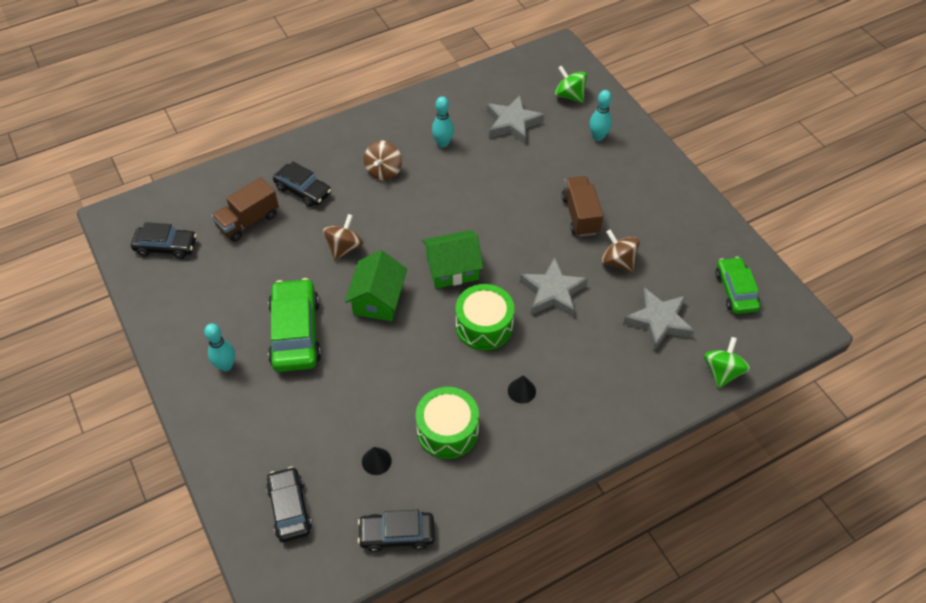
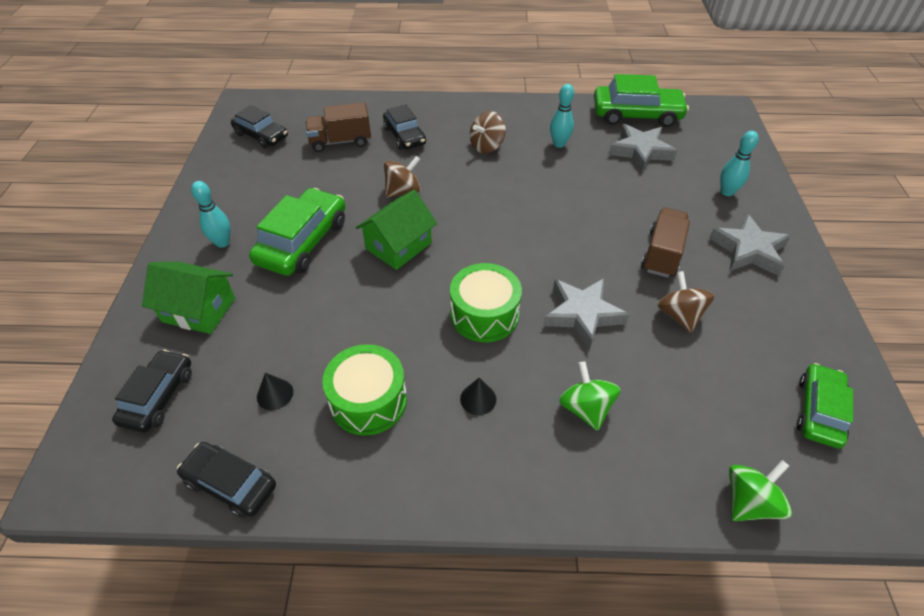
camera: 30 degrees right, 5 degrees down
green house [422,230,484,289] -> green house moved to [142,261,235,334]
green spinning top [555,65,587,103] -> green spinning top moved to [559,361,620,431]
grey star [623,288,695,351] -> grey star moved to [709,214,791,276]
none -> green car [594,74,689,127]

